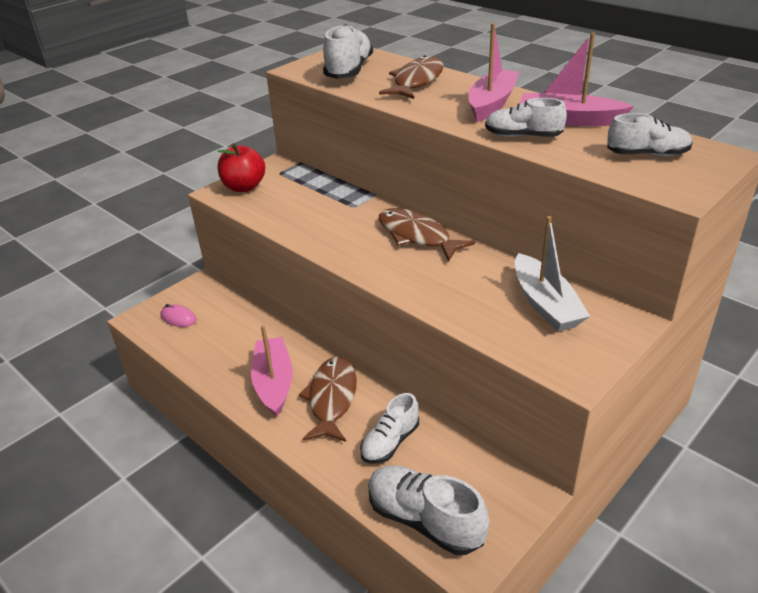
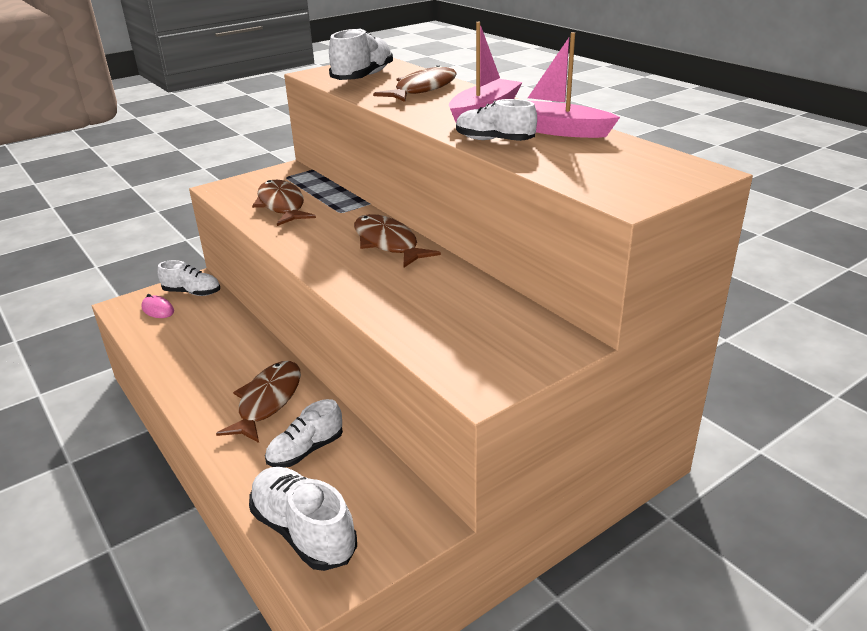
camera: 10 degrees right, 5 degrees down
red apple [217,143,265,192] -> none
pink boat [251,325,293,417] -> none
white boat [515,216,590,332] -> none
white shoe [607,113,693,157] -> white shoe moved to [157,260,220,296]
none -> brown fish [252,180,316,226]

